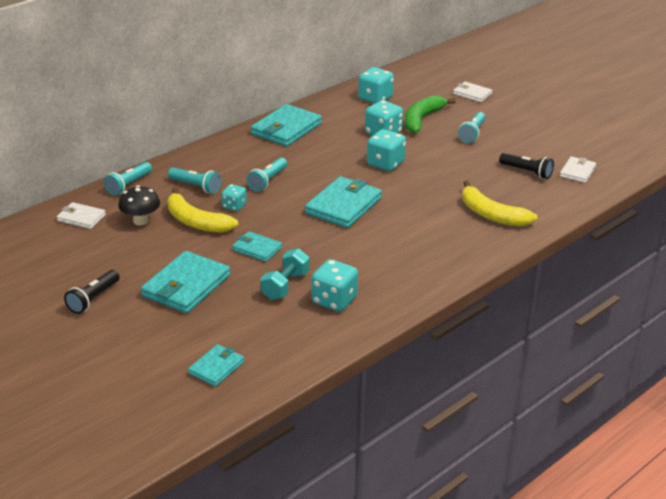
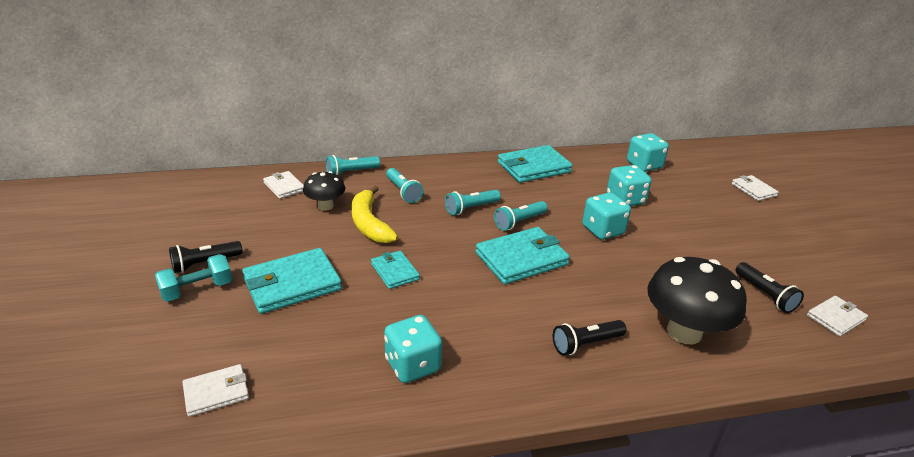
camera: 30 degrees right, 0 degrees up
turquoise wallet [188,344,244,387] -> white wallet [182,364,249,417]
turquoise dice [221,184,247,211] -> none
turquoise dumbbell [261,248,310,300] -> turquoise dumbbell moved to [155,254,232,302]
green banana [405,95,456,134] -> none
turquoise flashlight [458,112,486,143] -> turquoise flashlight moved to [494,201,548,231]
yellow banana [462,181,538,227] -> black mushroom [647,257,747,345]
none -> black flashlight [553,320,627,355]

